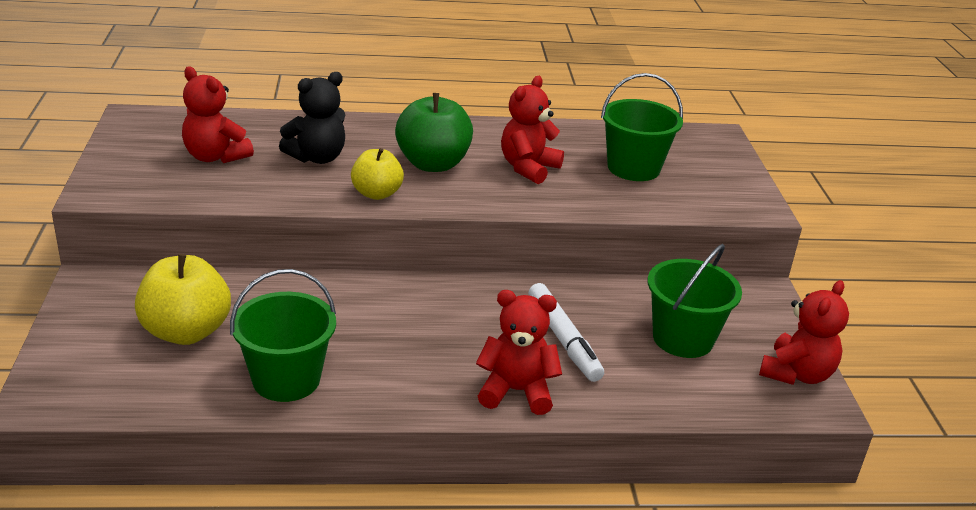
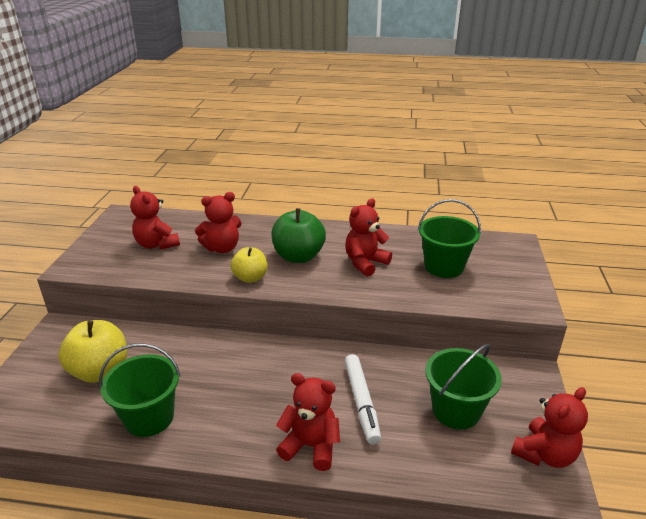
camera: 15 degrees right, 0 degrees up
black teddy bear [279,72,345,164] -> red teddy bear [195,192,242,253]

